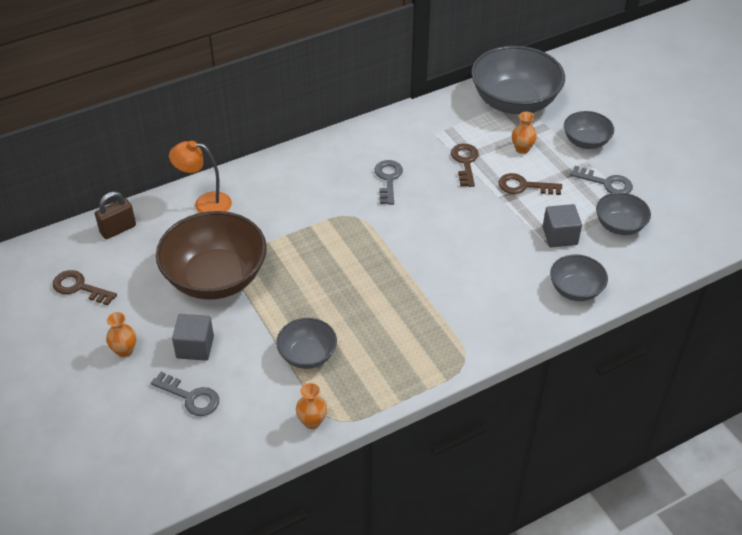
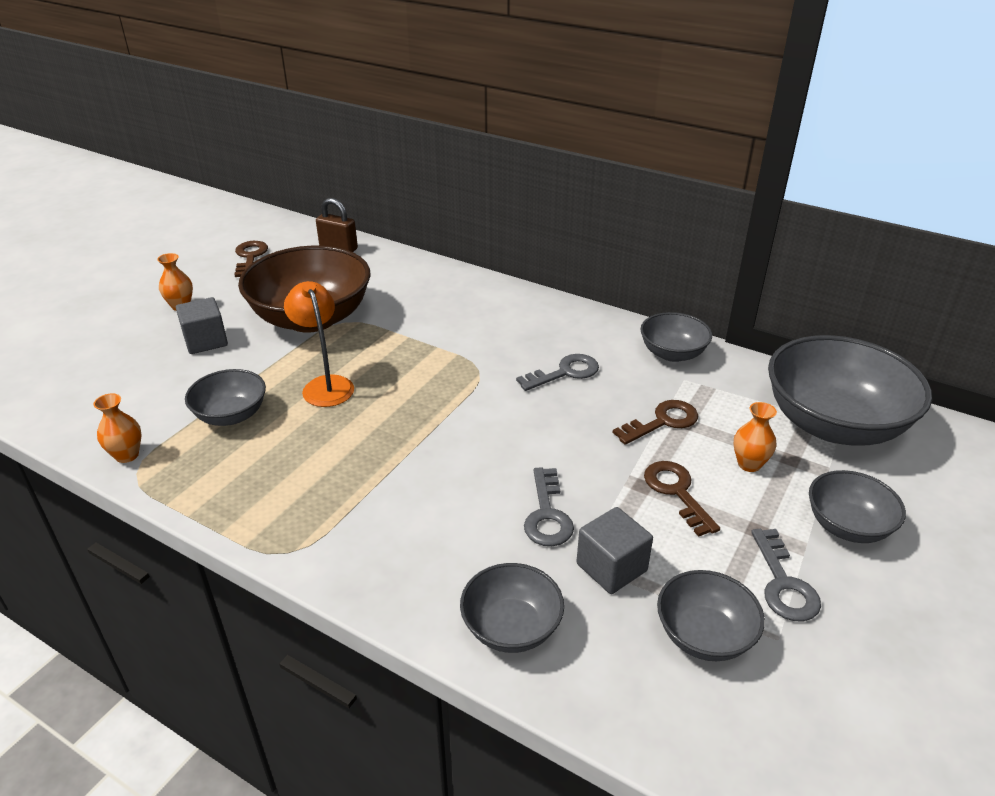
camera: 60 degrees right, 10 degrees down
grey key [151,372,219,416] -> grey key moved to [524,467,574,546]
orange lamp [169,141,232,213] -> orange lamp moved to [284,281,354,407]
none -> grey bowl [640,312,712,362]

